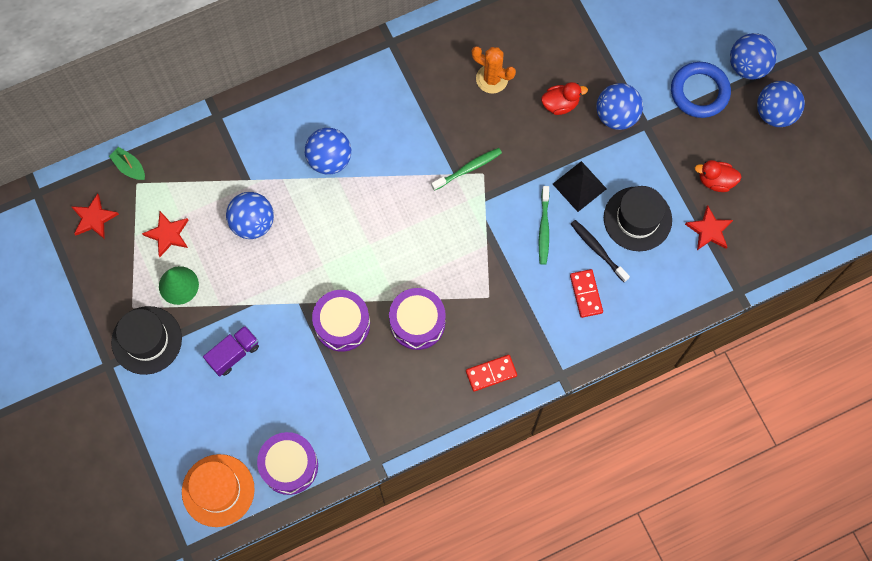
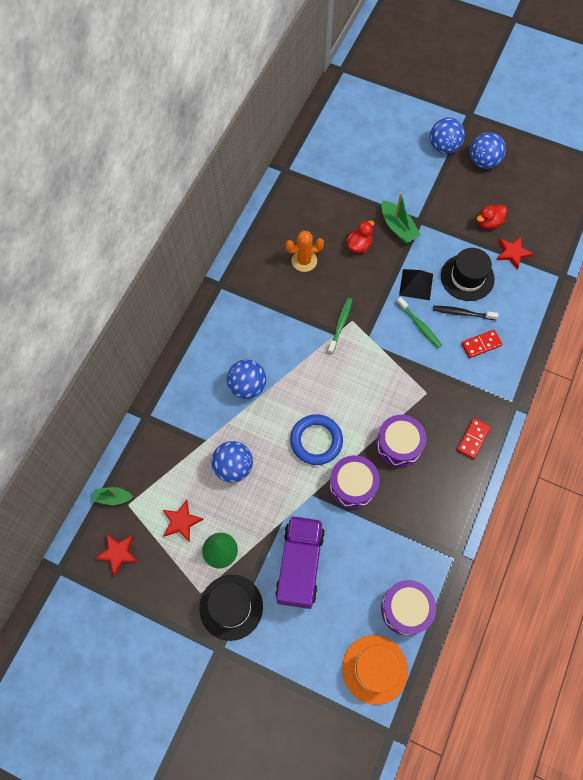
camera: 40 degrees left, 5 degrees down
purple truck [203,326,259,377] -> purple truck [275,516,325,609], size x1.81
red domino [570,269,603,318] -> red domino turned 60 degrees counterclockwise [461,330,502,358]
blue ball [596,83,643,130] -> green boat [381,193,421,244]
blue ring [671,62,731,118] -> blue ring moved to [290,414,343,465]

